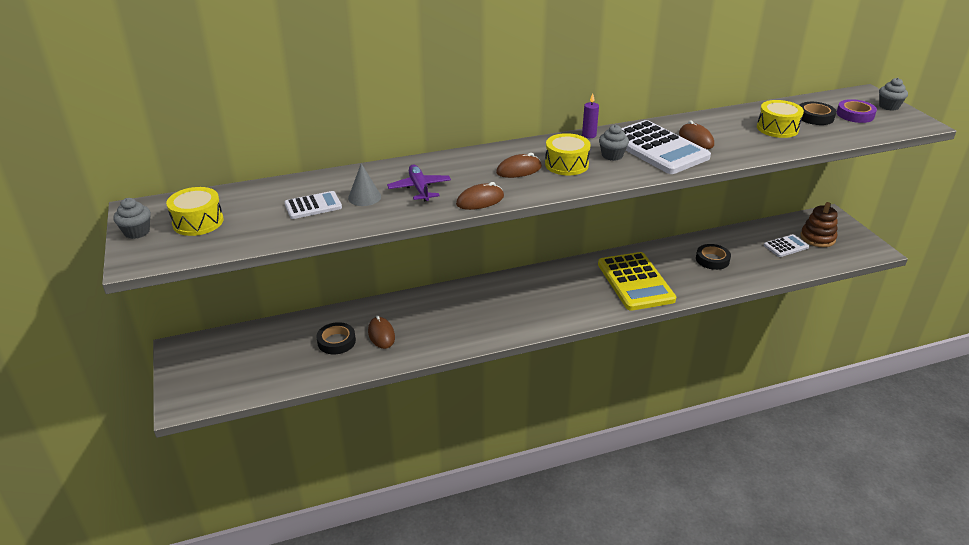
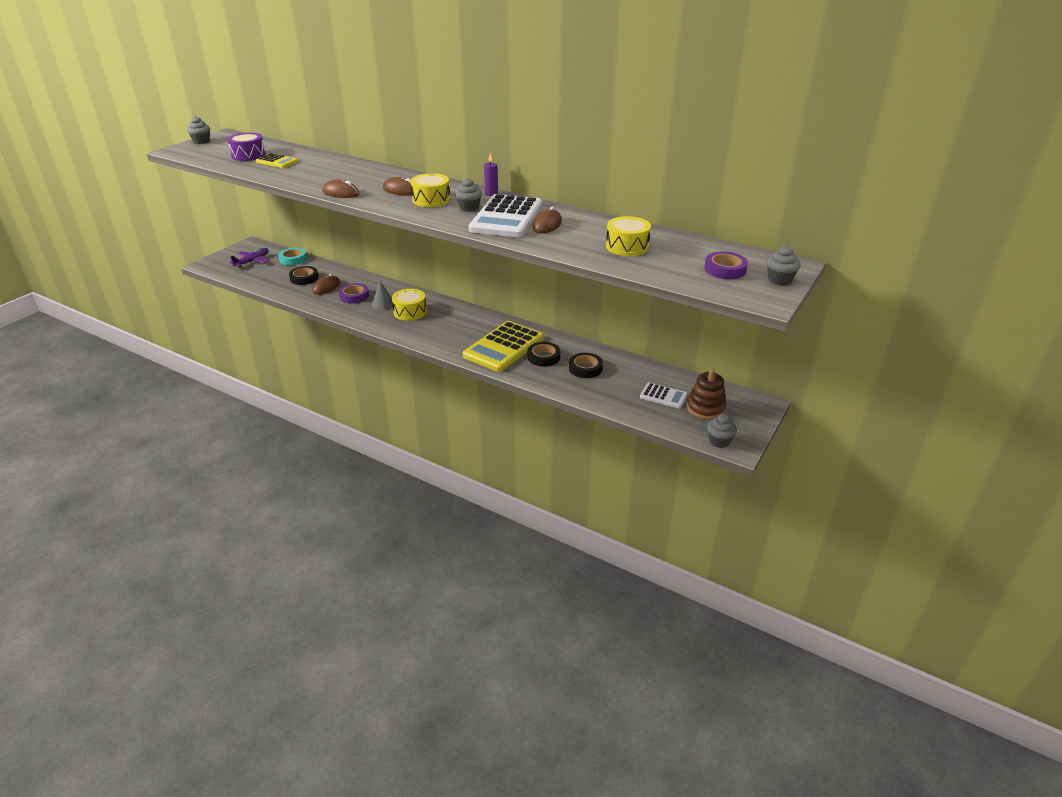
camera: 50 degrees right, 0 degrees up
yellow drum [166,187,224,236] -> yellow drum moved to [392,289,427,321]
white calculator [284,191,342,219] -> yellow calculator [256,153,298,168]
grey cone [348,163,381,206] -> grey cone moved to [372,281,393,310]
purple plane [387,165,451,202] -> purple plane moved to [229,248,269,268]
black tape [799,102,836,125] -> black tape moved to [528,342,560,367]
none -> purple drum [227,132,266,161]
none -> turquoise tape [278,248,307,265]
none -> purple tape [339,283,369,303]
none -> grey cupcake [707,414,737,448]

